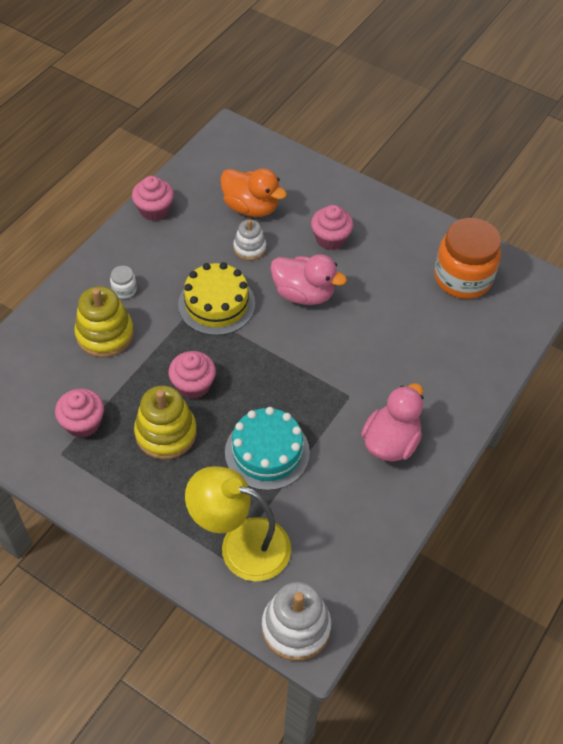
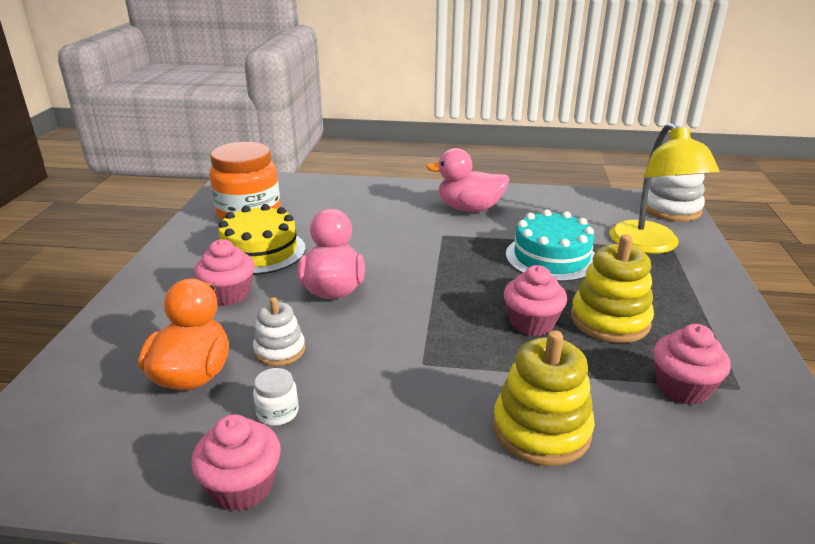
camera: 115 degrees left, 25 degrees down
white jar [110,266,137,299] -> white jar moved to [253,368,299,426]
yellow cake [178,262,255,336] -> yellow cake moved to [218,204,306,275]

